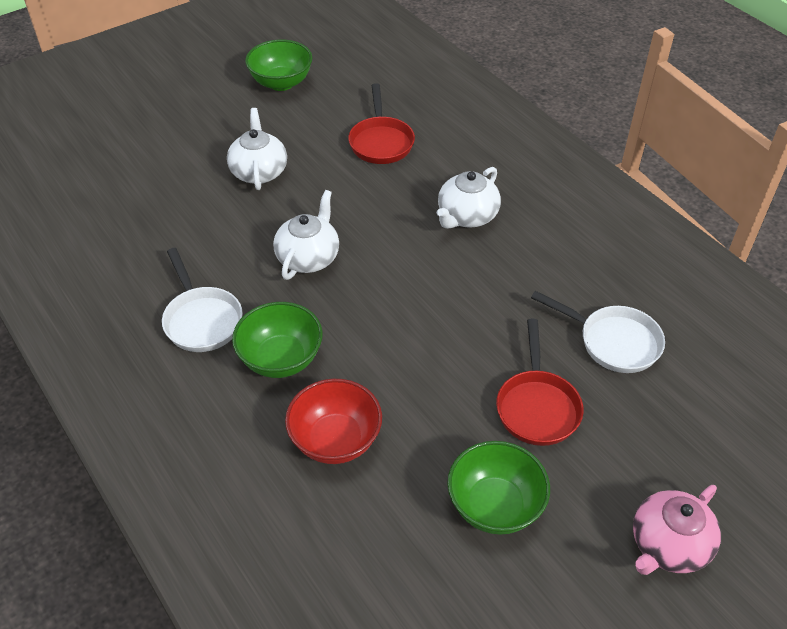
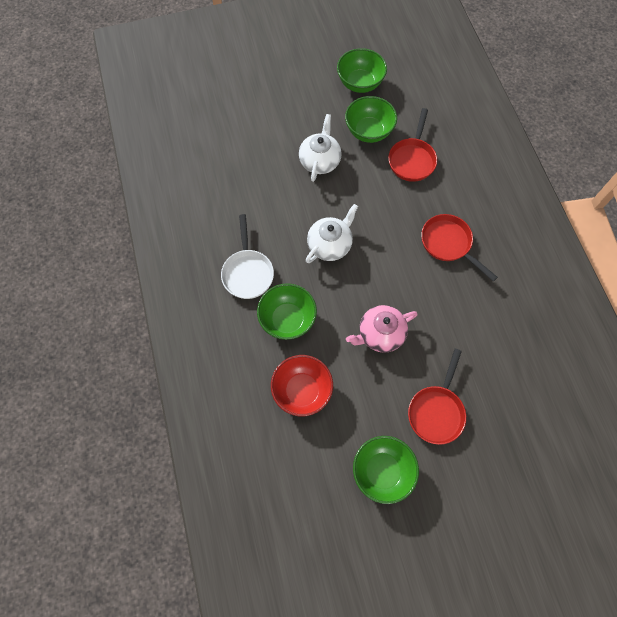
camera: 20 degrees right, 20 degrees up
white teapot [437,167,501,229] -> red pan [421,214,498,282]
white pan [531,291,665,373] -> none
pink teapot [633,485,721,575] -> pink teapot moved to [346,305,417,353]
none -> green bowl [345,96,397,143]

